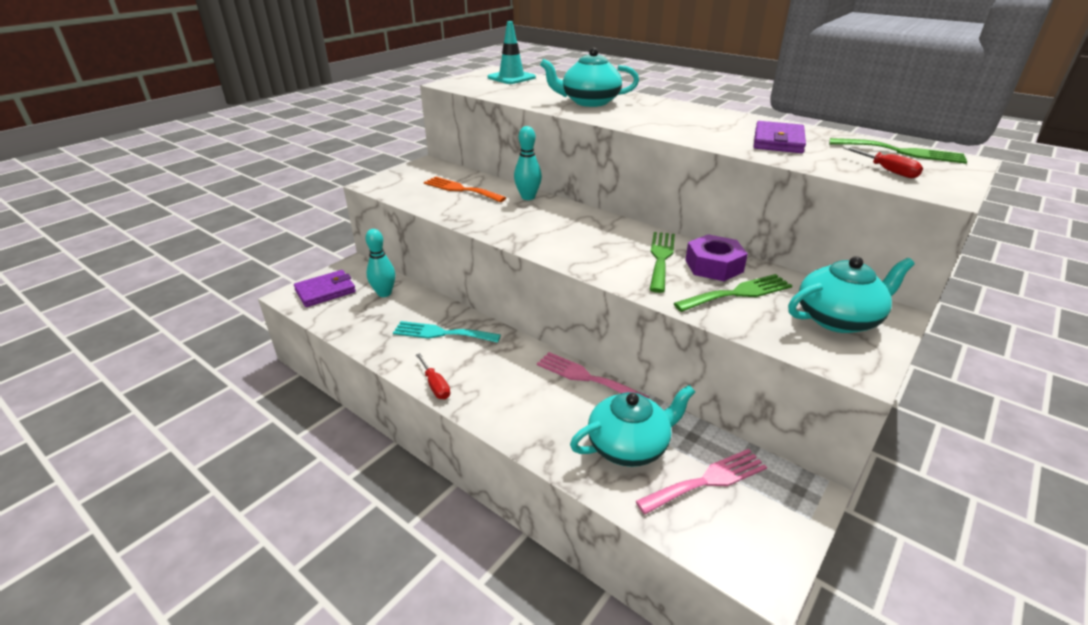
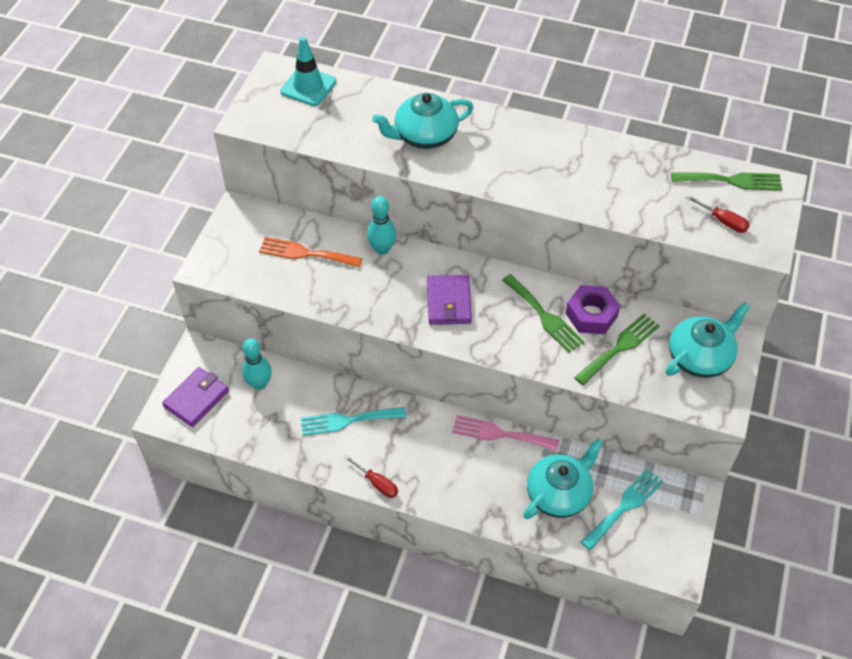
camera: 20 degrees left, 20 degrees up
pink fork [636,449,767,514] -> turquoise fork [581,469,664,551]
green fork [649,232,675,293] -> green fork turned 150 degrees clockwise [502,274,584,353]
purple wallet [754,121,806,153] -> purple wallet moved to [427,275,472,325]

